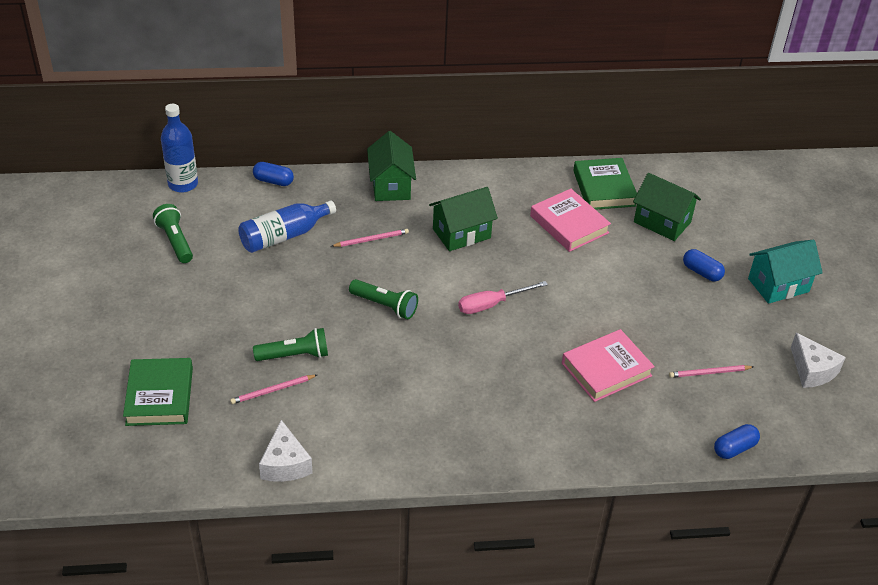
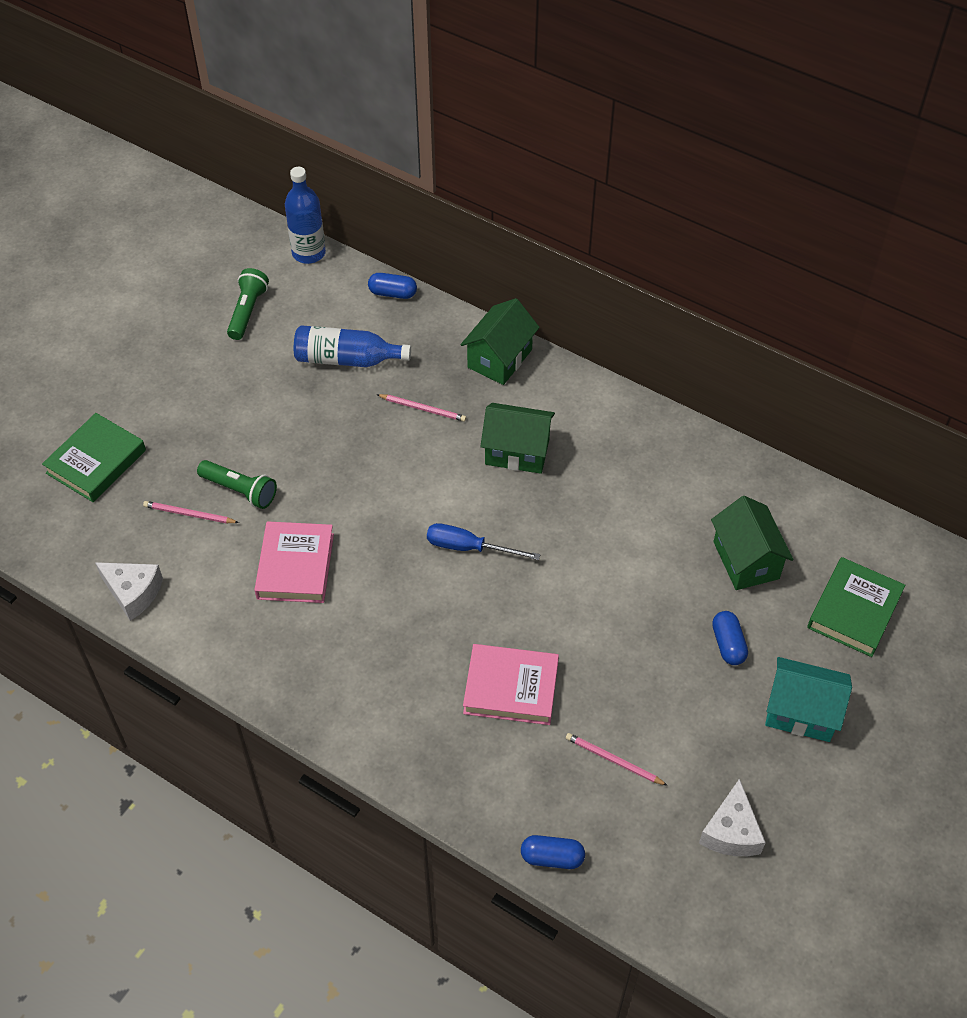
camera: 40 degrees right, 10 degrees up
blue capsule [253,162,294,186] -> blue capsule turned 45 degrees counterclockwise [368,273,417,299]
white cheese [259,420,313,482] -> white cheese turned 90 degrees counterclockwise [95,562,163,621]
green flashlight [349,279,418,319] -> none
pink screwdriver [458,281,548,314] -> blue screwdriver [427,523,540,560]
pink book [530,189,611,252] -> pink book moved to [254,521,334,603]
green book [573,158,637,210] -> green book moved to [807,557,905,657]

